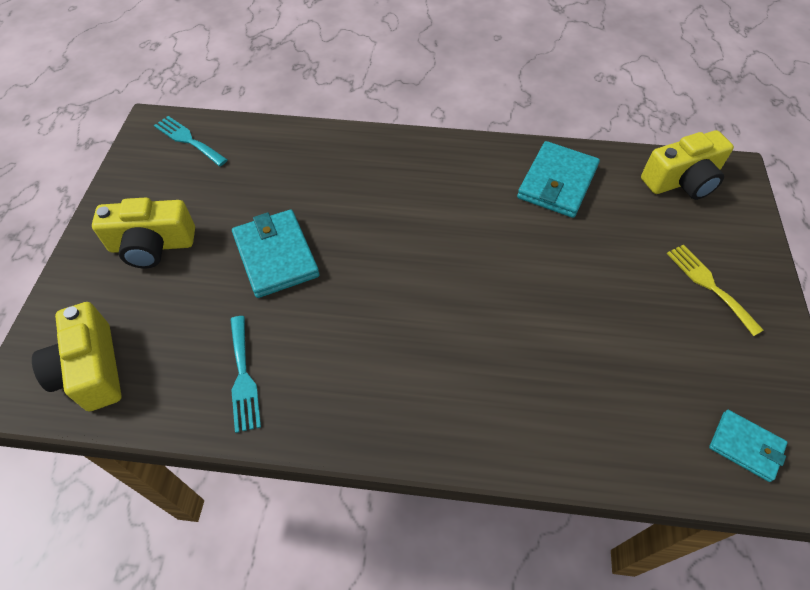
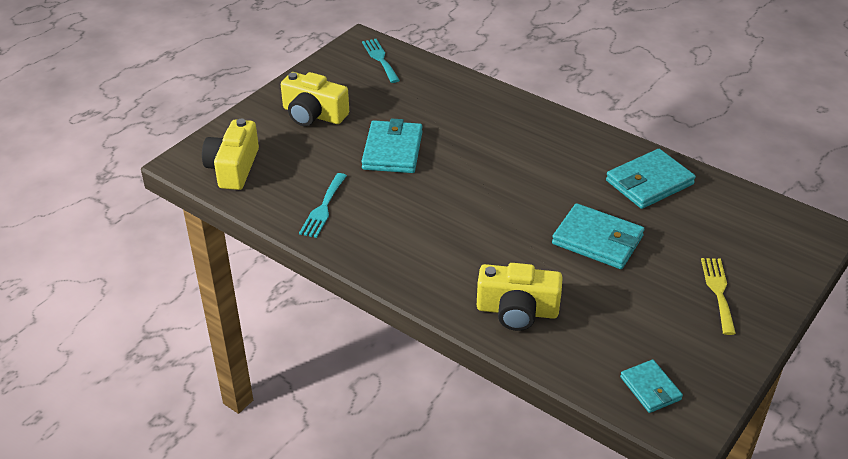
camera: 30 degrees right, 15 degrees down
yellow camera [641,130,734,200] -> yellow camera moved to [477,263,563,331]
none -> turquoise wallet [552,203,644,269]

